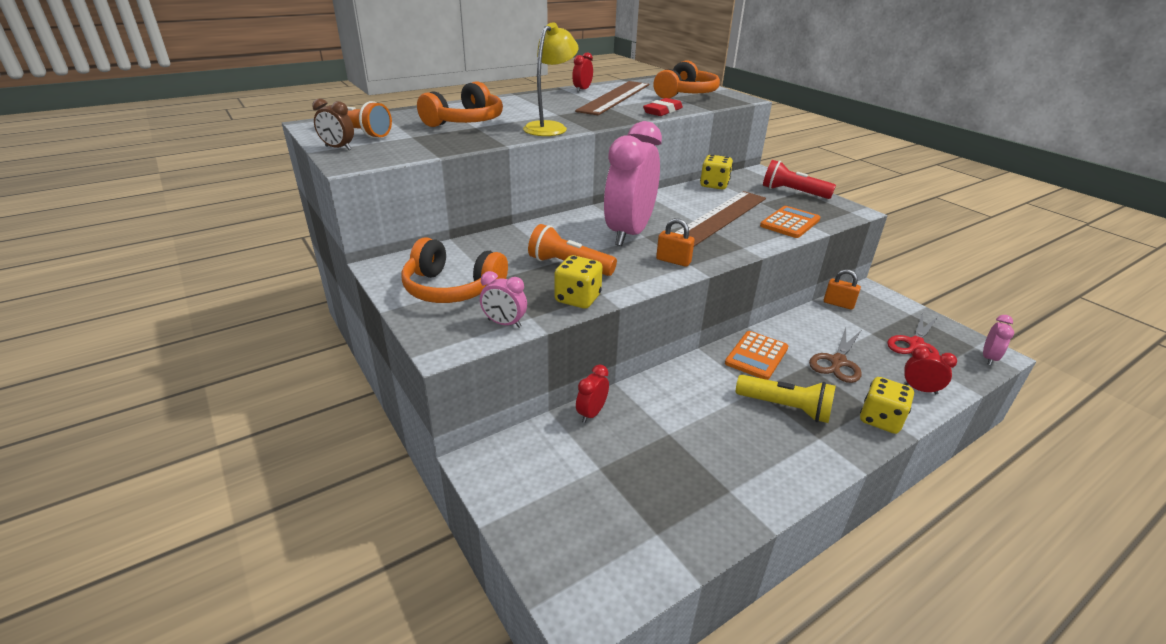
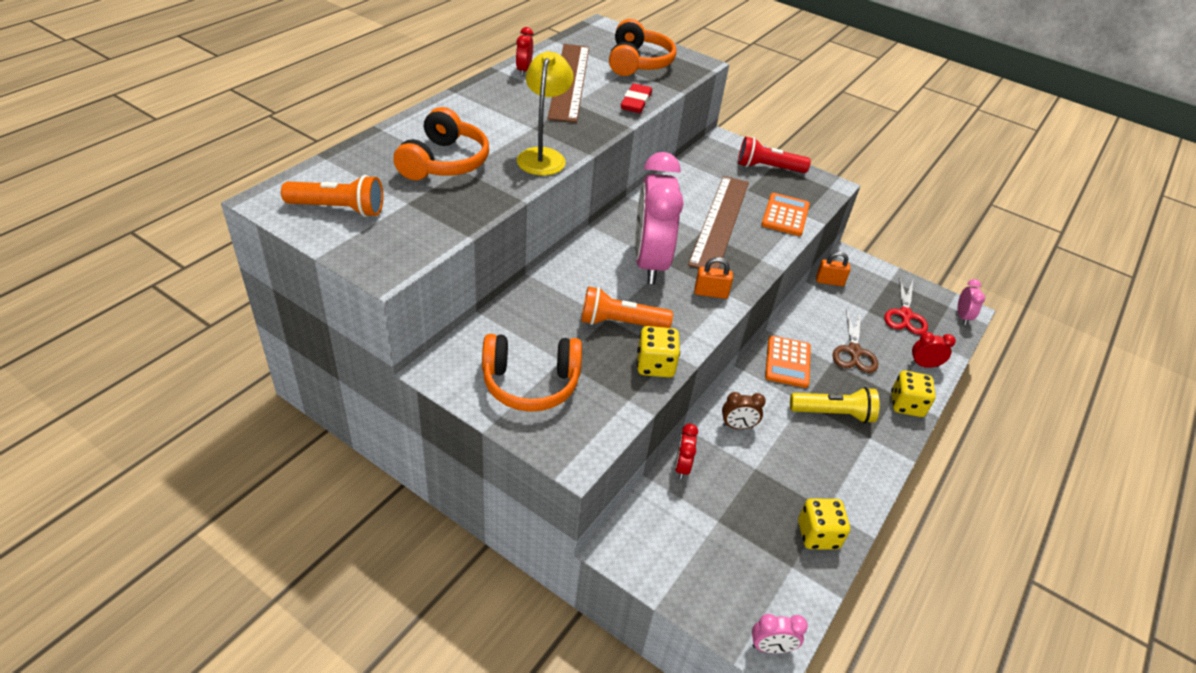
camera: 25 degrees left, 10 degrees up
brown clock [312,99,354,150] -> brown clock moved to [722,392,766,429]
pink clock [480,271,527,328] -> pink clock moved to [752,614,808,653]
yellow dice [700,155,733,189] -> yellow dice moved to [798,498,850,550]

